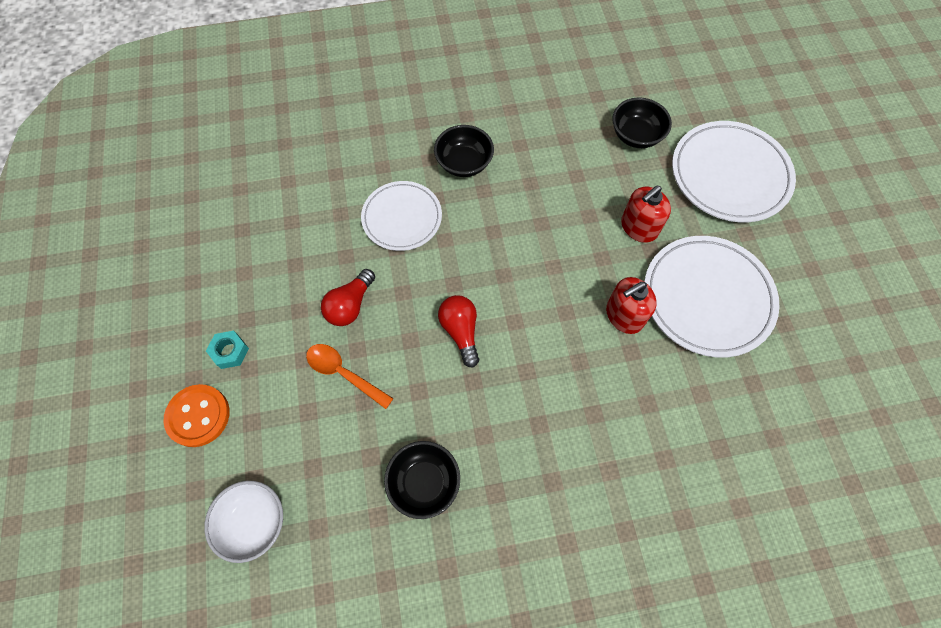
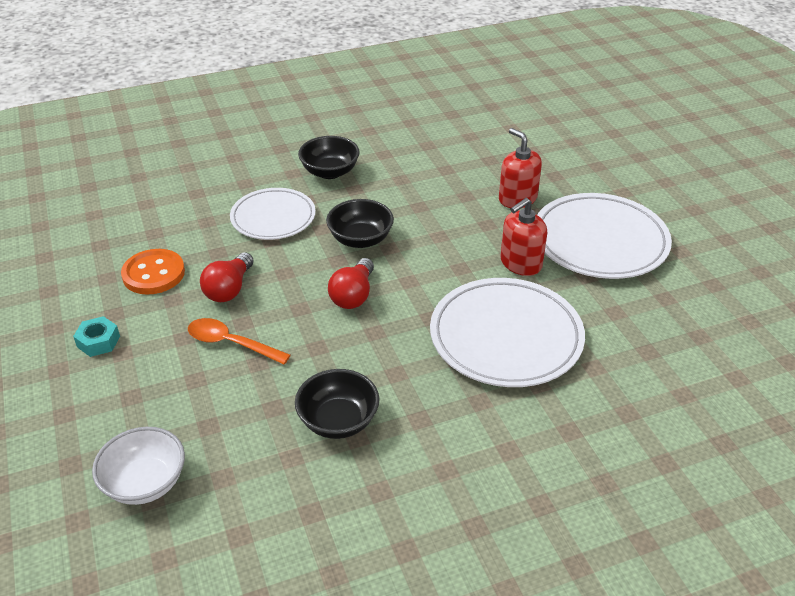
camera: 10 degrees left, 25 degrees down
orange button [163,384,230,447] -> orange button moved to [121,249,185,295]
red light bulb [438,295,479,368] -> red light bulb turned 135 degrees counterclockwise [328,258,374,309]
black bowl [612,97,672,148] -> black bowl moved to [326,199,394,248]
red soap dispenser [621,186,671,243] -> red soap dispenser turned 105 degrees clockwise [499,128,542,208]
white plate [672,121,796,222] -> white plate moved to [430,278,585,387]

